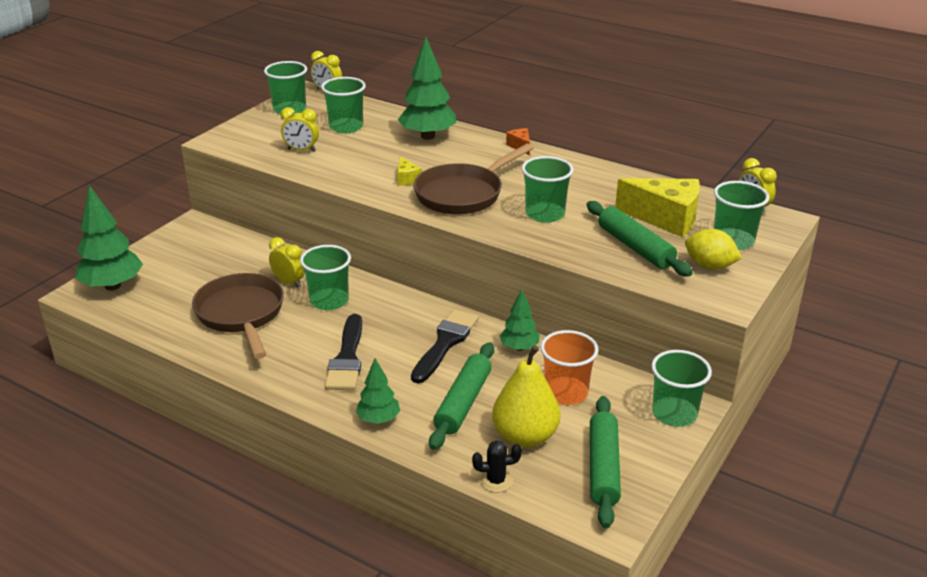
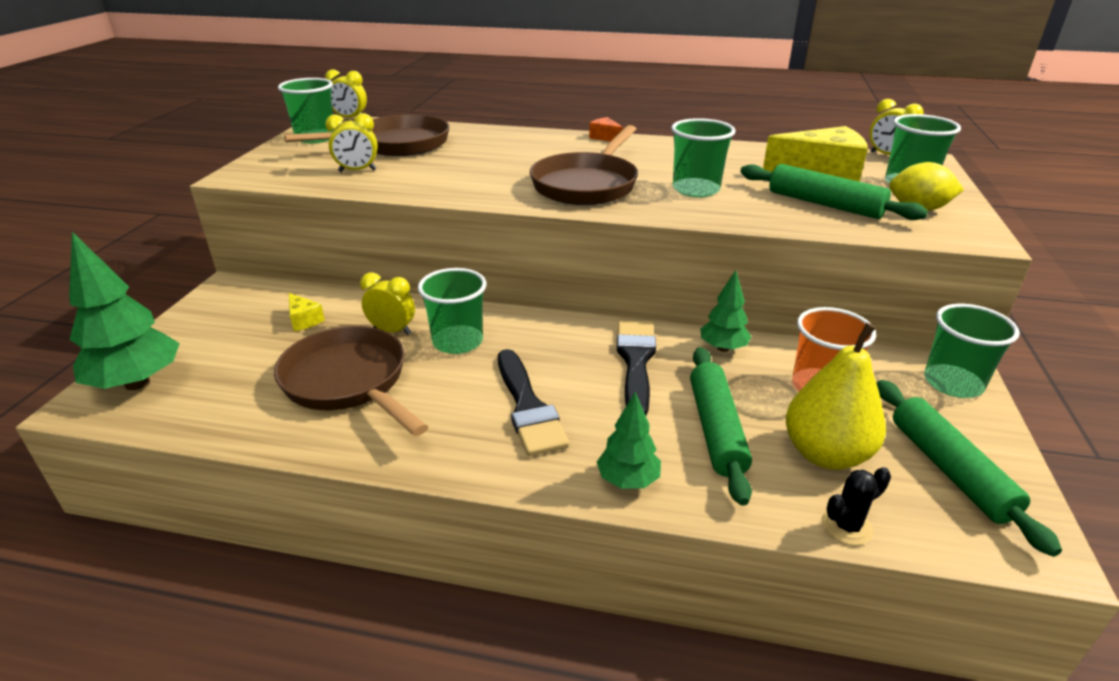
camera: 20 degrees left, 0 degrees up
green cup [321,77,366,133] -> brown pan [284,114,449,156]
green tree [398,37,456,140] -> none
yellow cheese [398,157,422,186] -> yellow cheese moved to [289,293,325,331]

